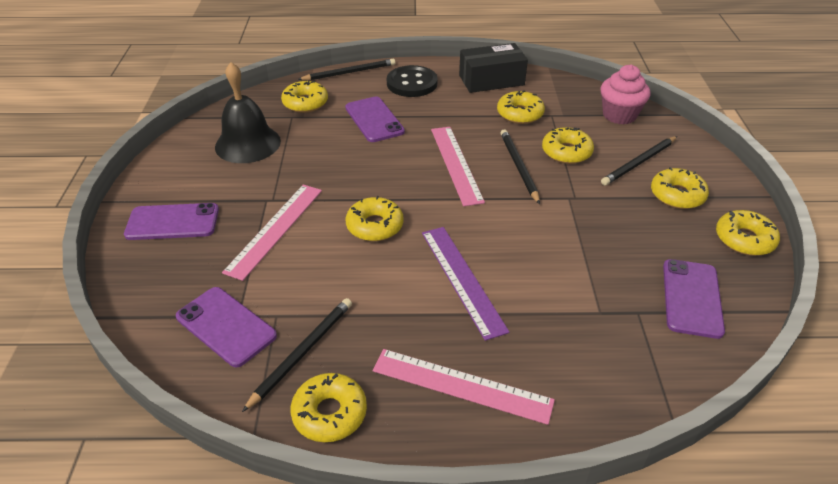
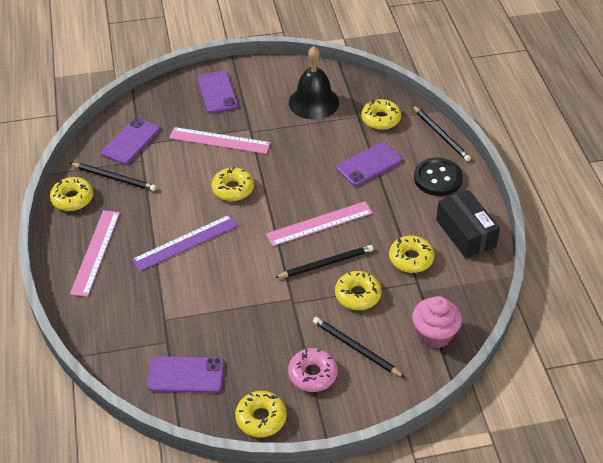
camera: 80 degrees right, 5 degrees up
yellow donut [651,167,709,209] -> pink donut [288,348,338,392]

